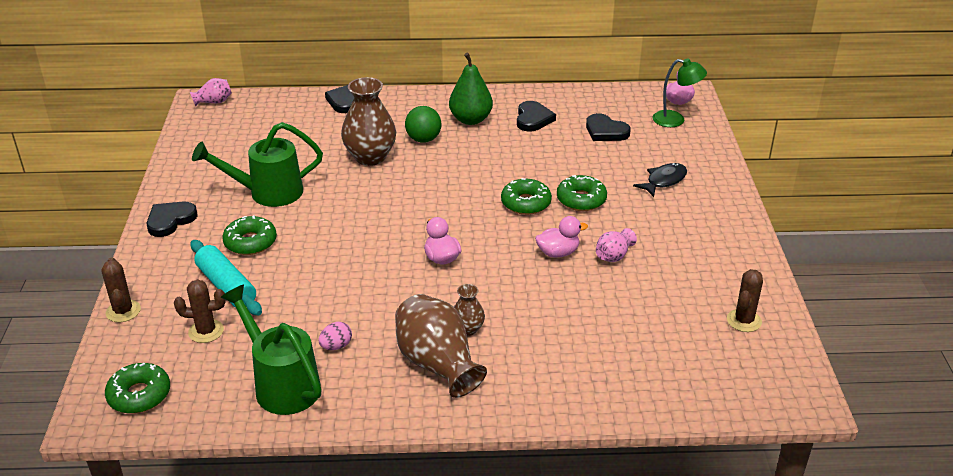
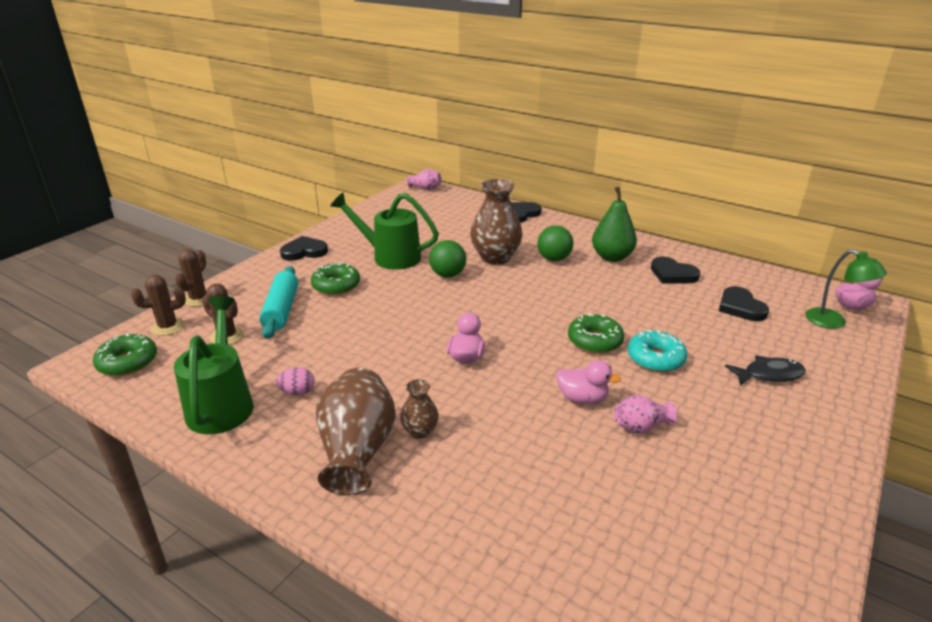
camera: 35 degrees right, 5 degrees down
black heart [517,101,556,132] -> black heart turned 90 degrees clockwise [651,257,700,283]
green donut [557,175,607,211] -> turquoise donut [628,330,687,372]
brown cactus [727,269,763,332] -> brown cactus moved to [131,275,186,336]
none -> green ball [429,240,466,278]

